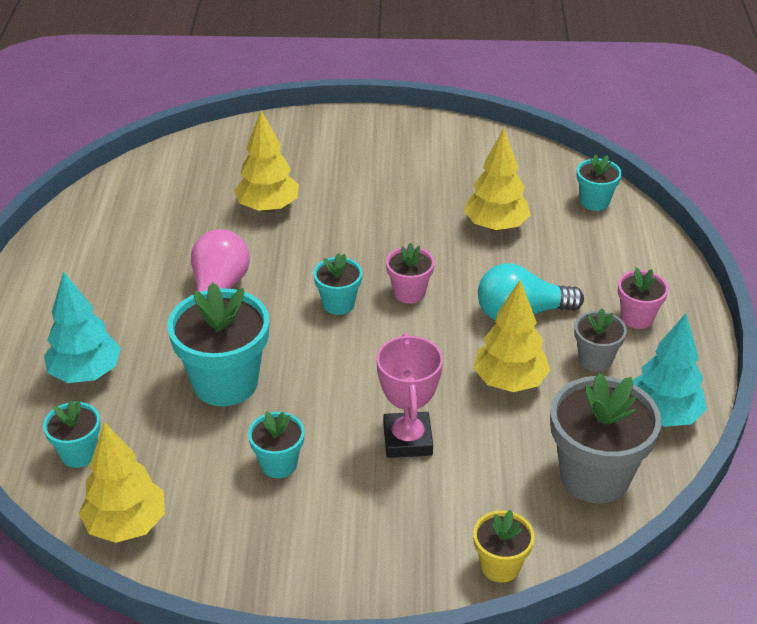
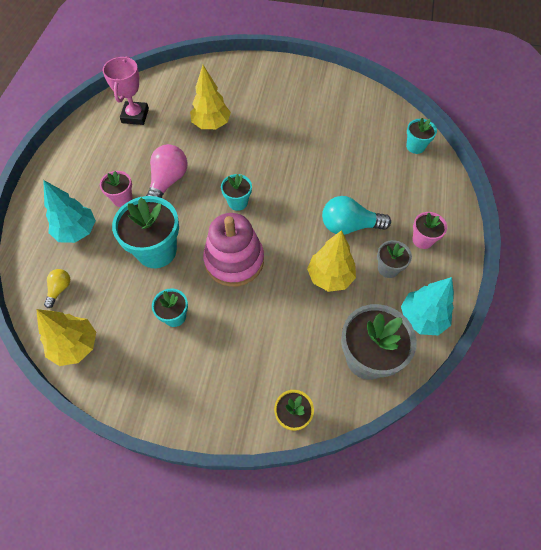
camera: 10 degrees right, 20 degrees up
turquoise flower pot [43,400,101,468] -> yellow light bulb [44,269,70,308]
pink trophy [377,333,443,458] -> pink trophy moved to [103,56,149,125]
pink flower pot [386,243,434,304] -> pink flower pot moved to [100,171,133,207]
yellow tree [464,128,531,231] -> none
none -> pink stacking toy [203,213,264,287]

